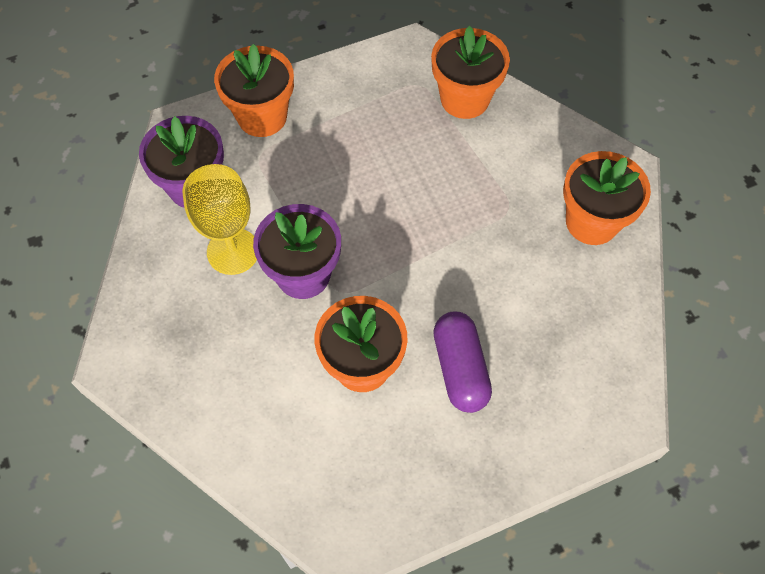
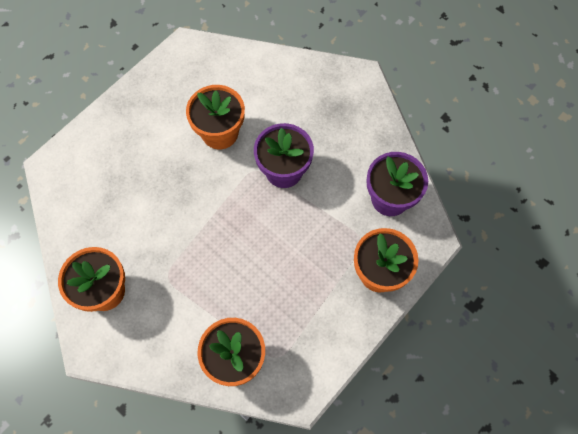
camera: 155 degrees right, 5 degrees up
yellow goblet [183,164,257,275] -> none
purple capsule [433,312,492,413] -> none

